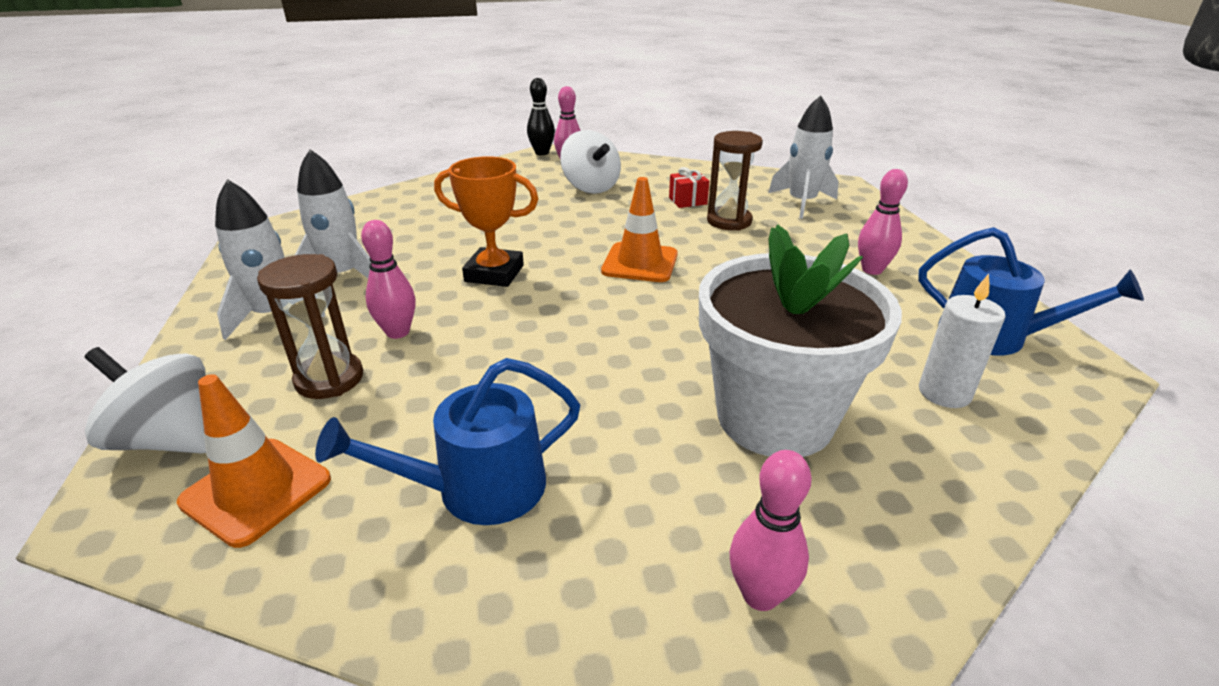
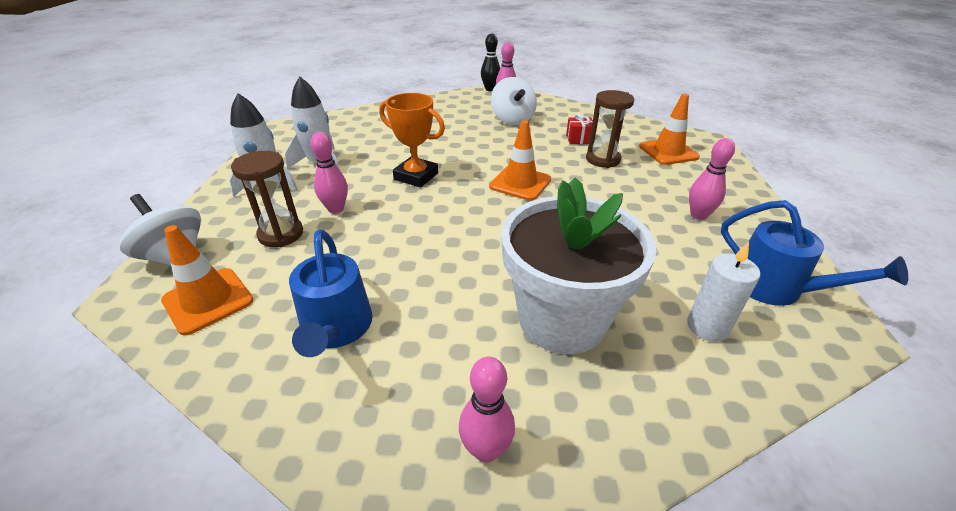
camera: 15 degrees right, 5 degrees up
blue watering can [315,358,580,525] -> blue watering can turned 90 degrees counterclockwise [289,229,373,357]
white rocket [768,95,839,219] -> orange traffic cone [639,94,700,165]

